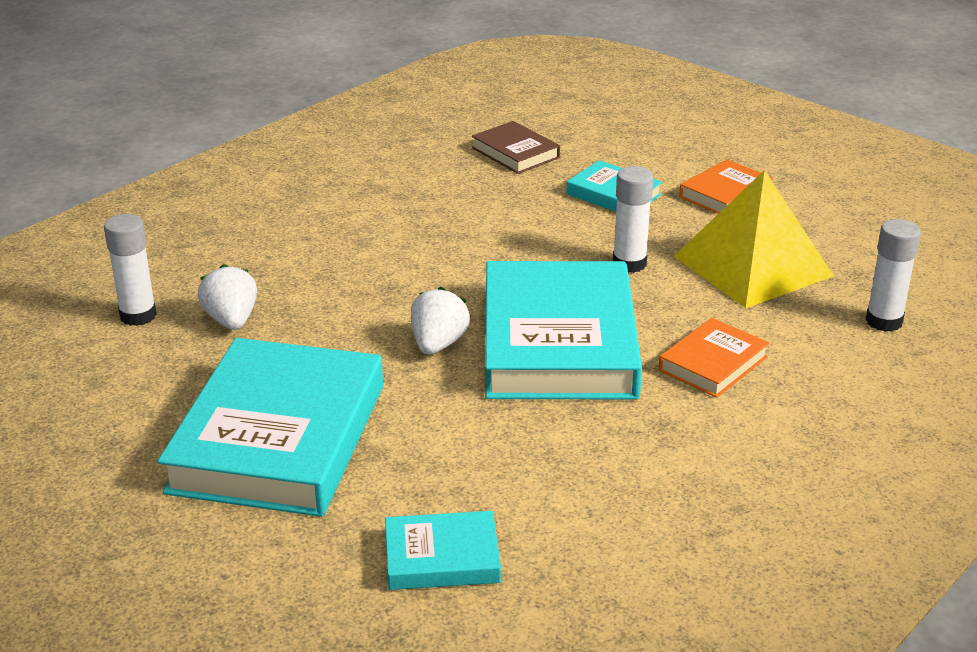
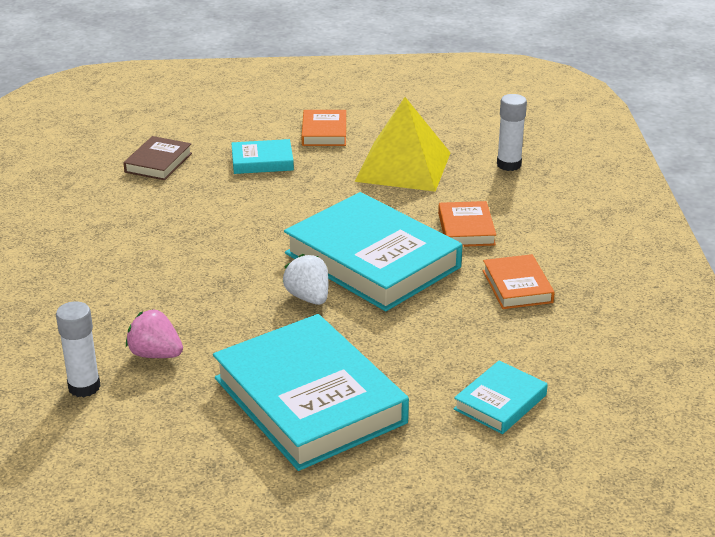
camera: 45 degrees left, 0 degrees up
white strawberry [198,264,257,330] -> pink strawberry [126,309,183,358]
brown book [472,121,560,174] -> brown book turned 75 degrees counterclockwise [123,136,192,180]
white glue stick [613,166,654,273] -> none
none -> orange book [483,254,555,309]

